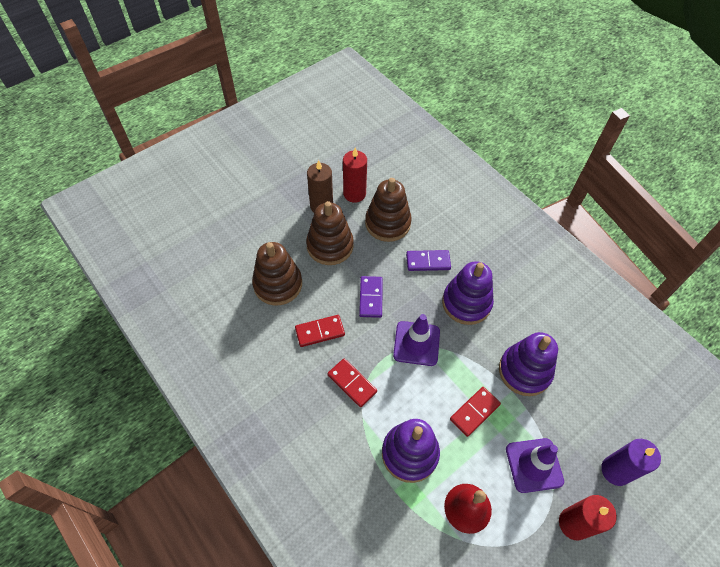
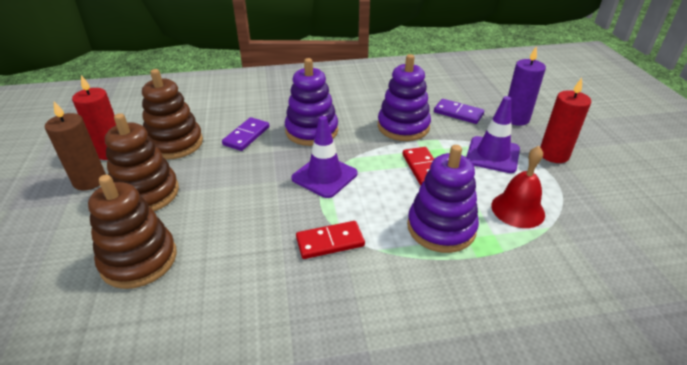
camera: 60 degrees left, 20 degrees down
red domino [295,315,345,347] -> none
purple domino [359,276,383,318] -> purple domino moved to [434,99,484,124]

